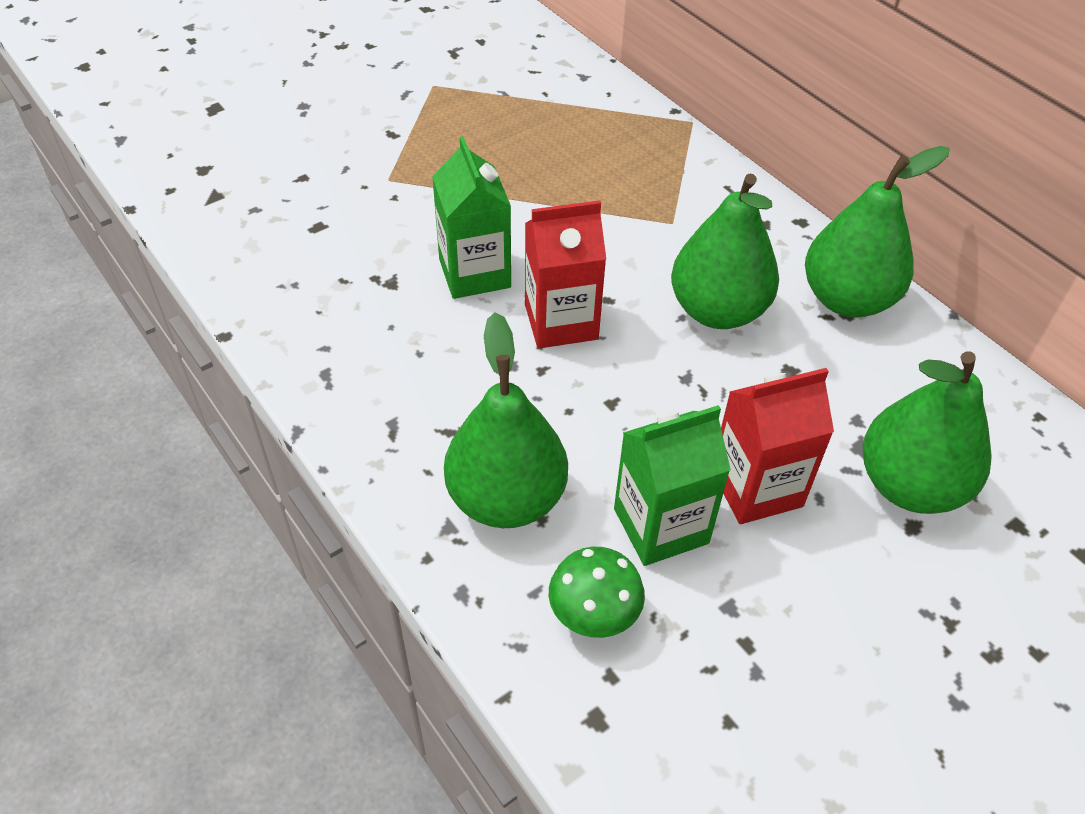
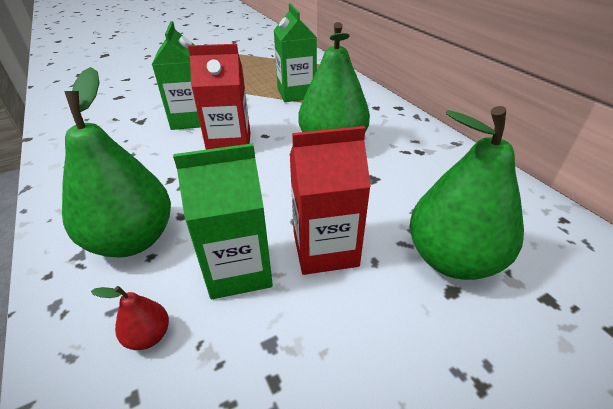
camera: 10 degrees right, 10 degrees down
green mushroom [549,547,645,638] -> red pear [91,286,169,350]
green pear [805,146,950,318] -> none
none -> green carton [274,3,317,102]

